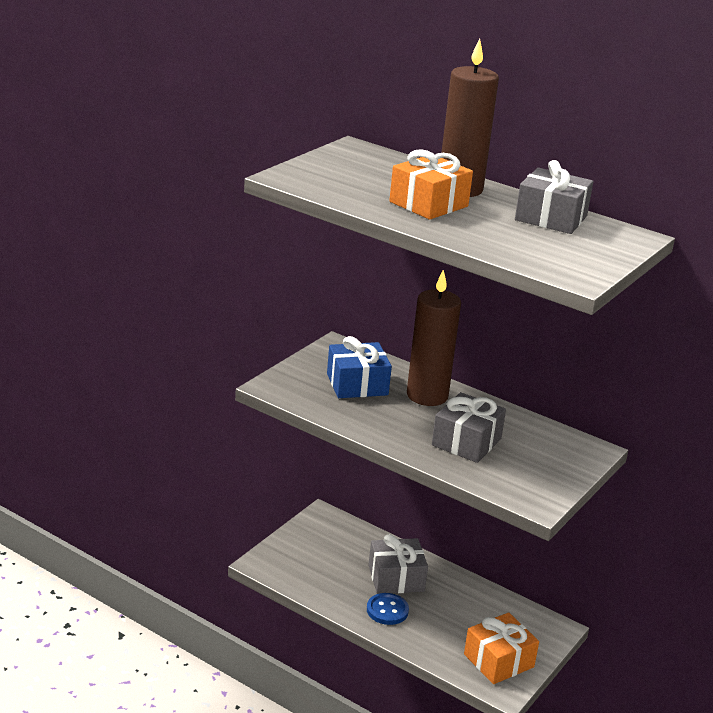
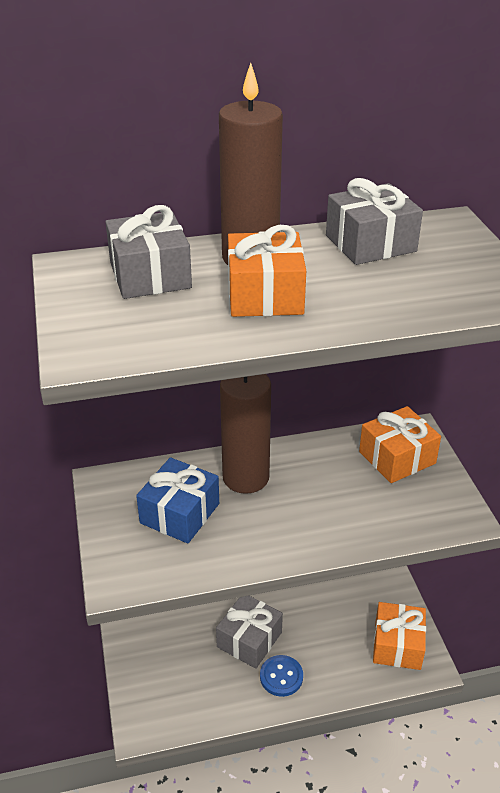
camera: 45 degrees left, 10 degrees up
grey gift [432,392,506,463] -> grey gift moved to [105,205,192,299]
none -> orange gift [359,406,441,483]

